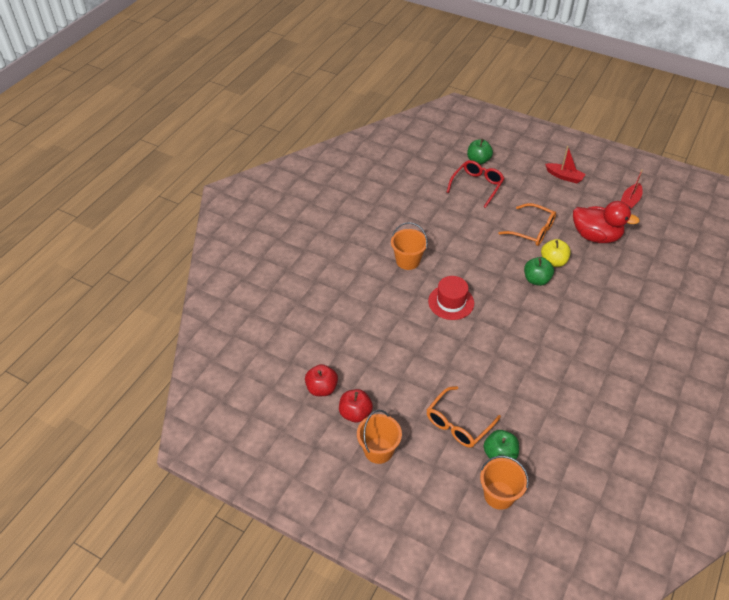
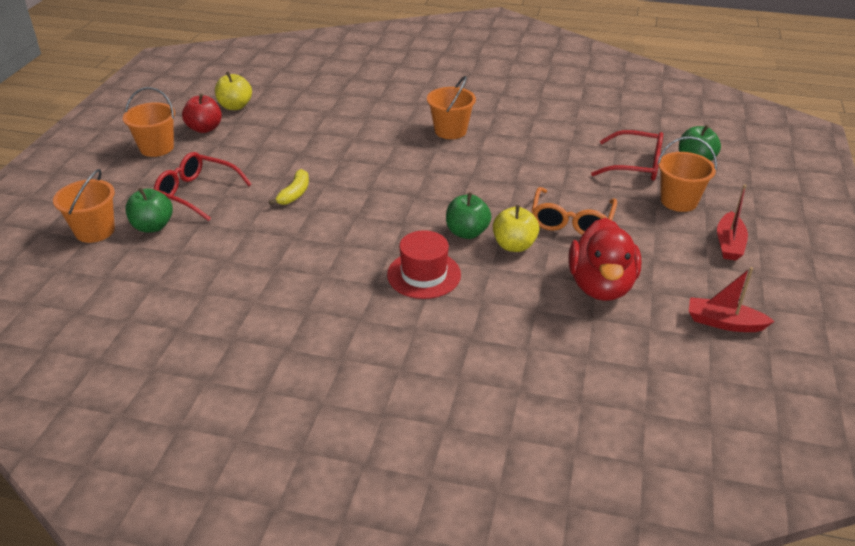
camera: 75 degrees right, 10 degrees down
red apple [305,364,338,396] -> yellow apple [215,72,252,110]
orange glasses [427,386,501,448] -> red glasses [154,152,252,221]
red hat [428,276,474,320] -> red hat moved to [387,230,461,299]
none -> yellow banana [269,169,309,205]
none -> orange bucket [657,136,717,212]

